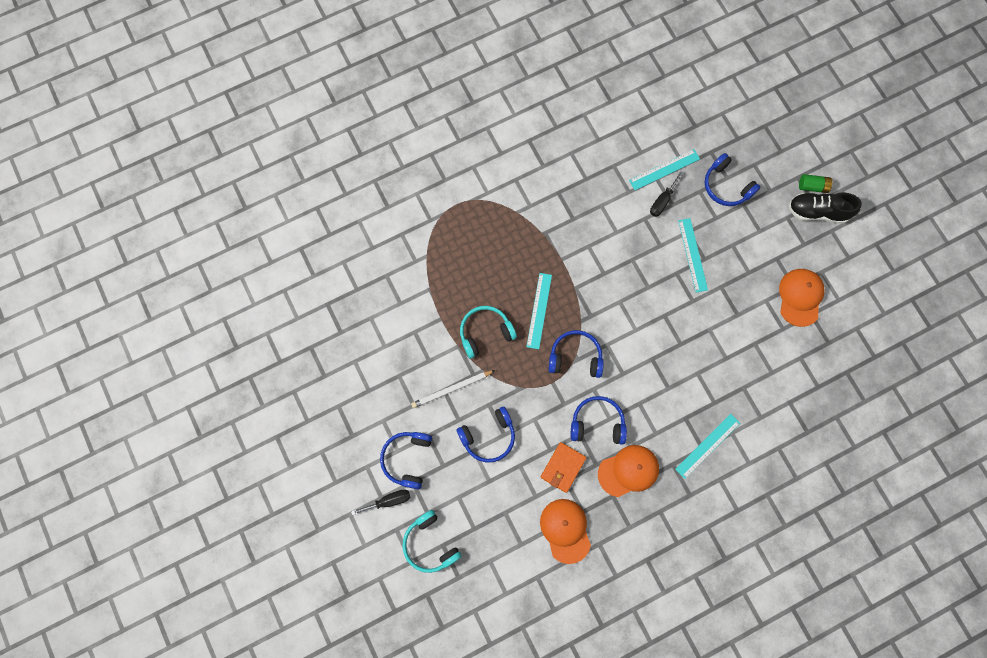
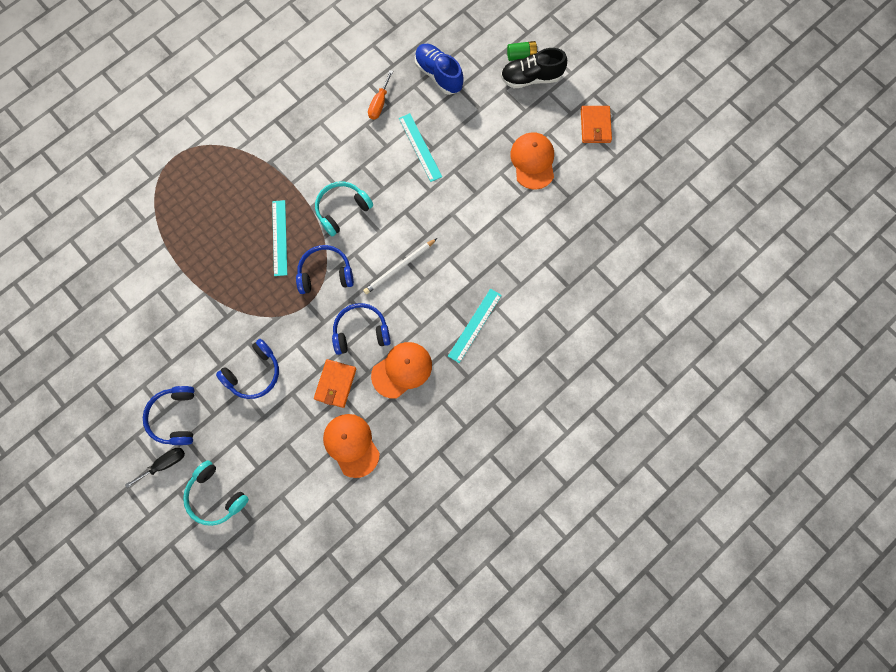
camera: 15 degrees left, 0 degrees up
white pencil [411,370,495,408] -> white pencil moved to [363,238,437,294]
turquoise headphones [460,306,517,359] -> turquoise headphones moved to [315,181,373,236]
turquoise ruler [629,149,700,190] -> none
black screwdriver [650,171,684,217] -> orange screwdriver [368,70,393,120]
blue headphones [704,153,760,206] -> blue shoe [415,44,464,95]
none -> orange wallet [581,106,612,143]

